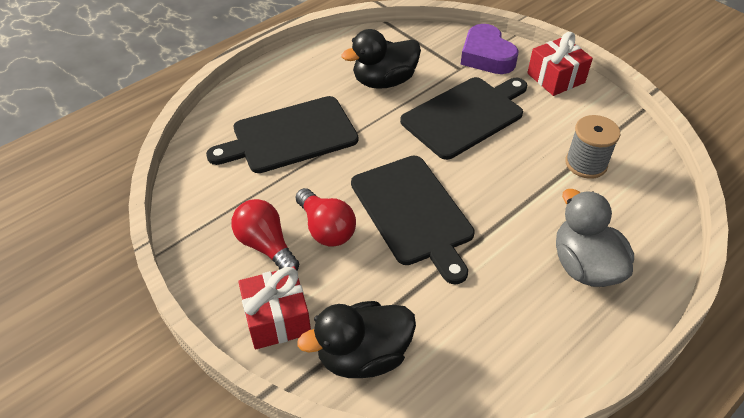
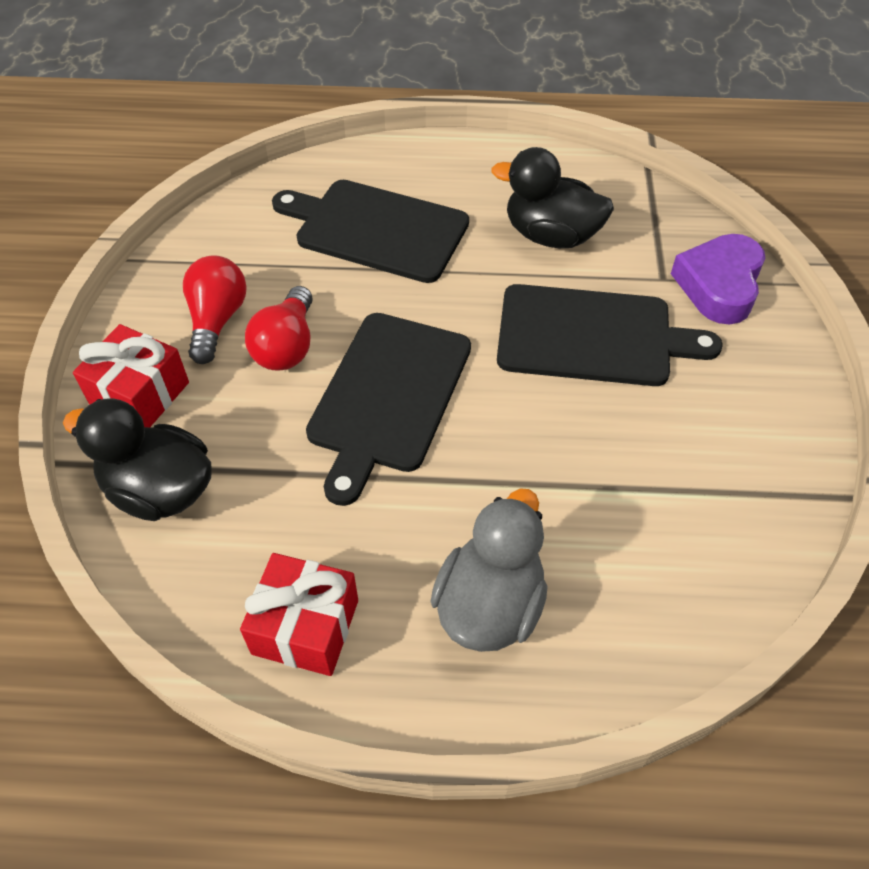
camera: 45 degrees right, 5 degrees up
red gift [527,32,593,96] -> red gift moved to [240,553,358,676]
grey spool [565,115,620,179] -> none

